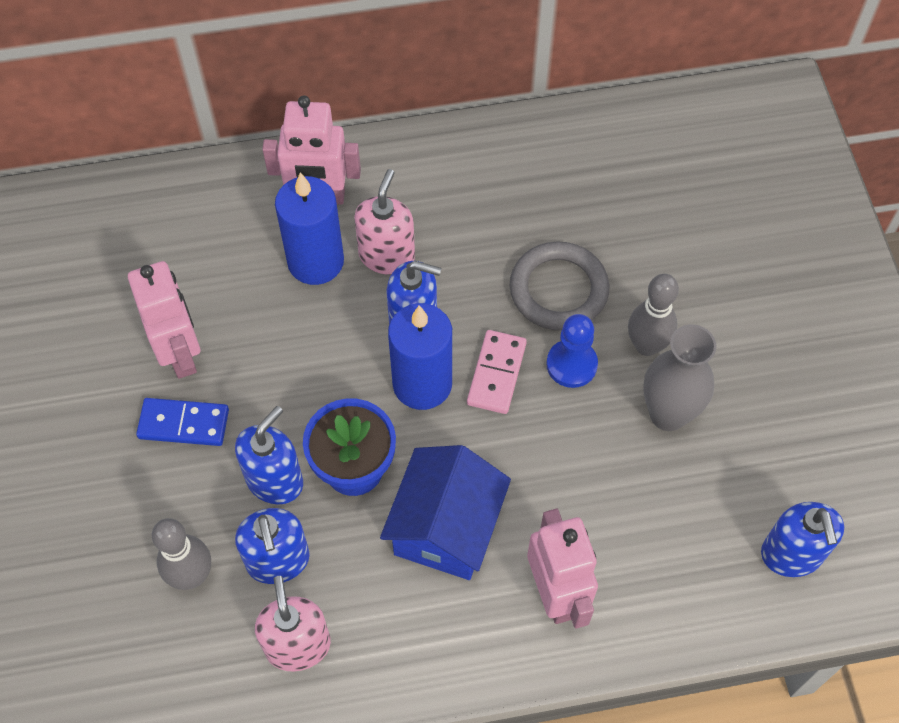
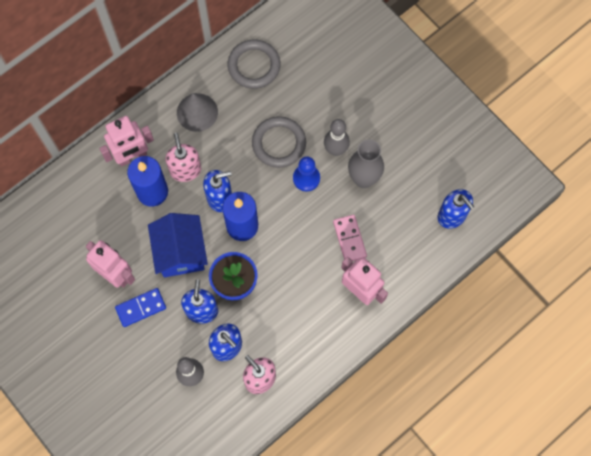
camera: 30 degrees left, 10 degrees up
blue house [380,445,511,580] -> blue house moved to [148,213,208,278]
pink domino [467,330,527,414] -> pink domino moved to [333,215,367,261]
none -> grey cone [177,93,218,132]
none -> grey ring [228,40,280,89]

